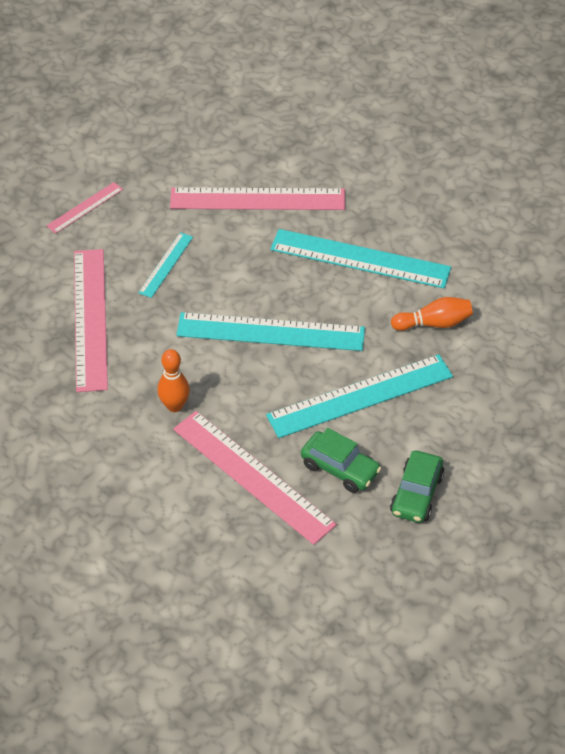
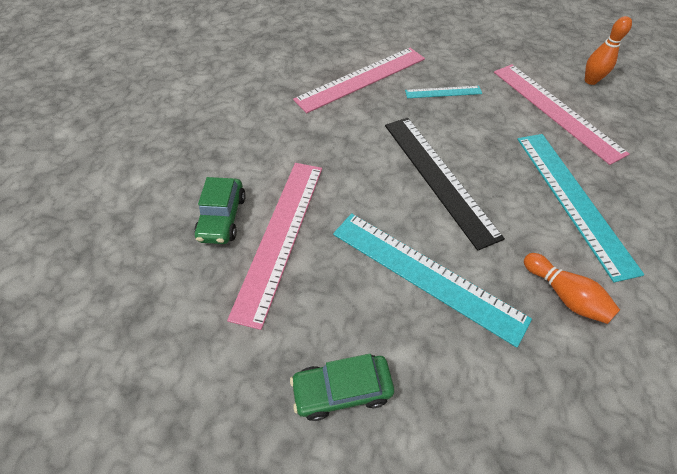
camera: 60 degrees right, 5 degrees up
pink ruler [46,182,123,234] -> none
orange bowling pin [157,349,190,412] -> orange bowling pin moved to [585,16,632,85]
turquoise ruler [176,312,365,351] -> black ruler [385,118,505,251]
green car [301,428,382,493] -> green car moved to [194,177,246,244]

